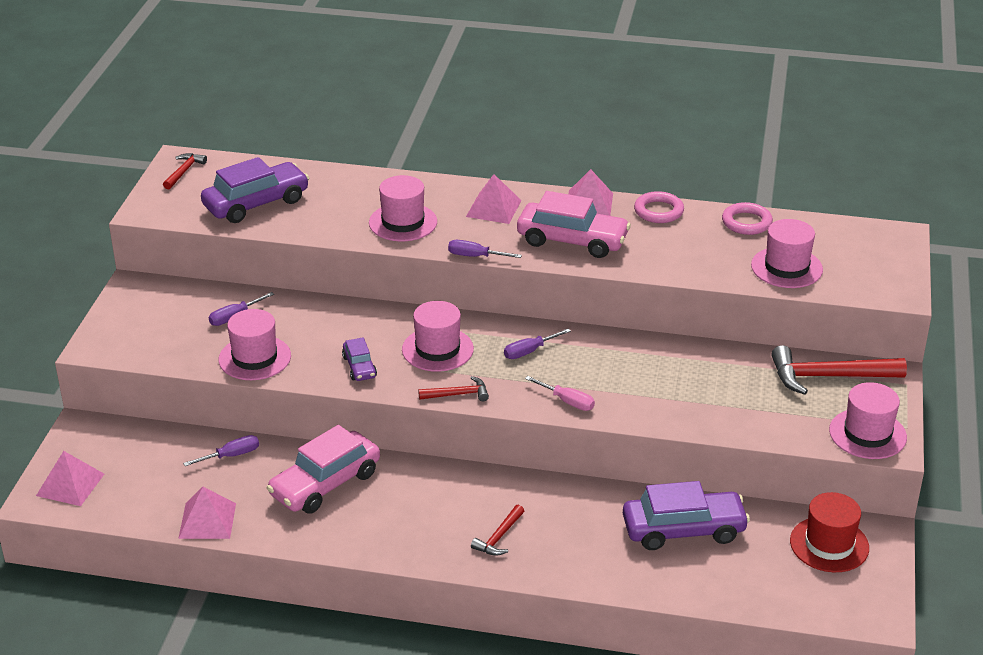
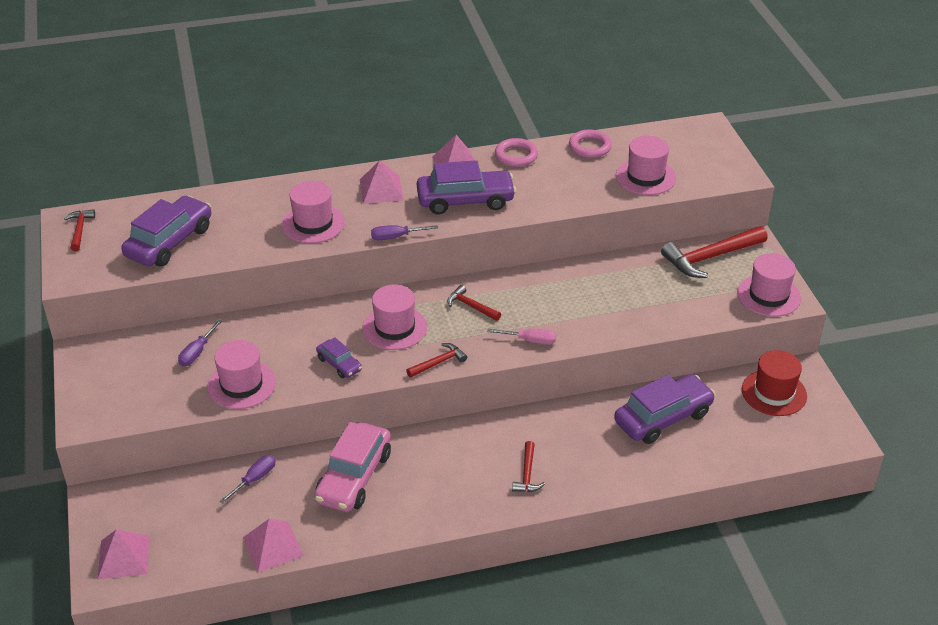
camera: 25 degrees left, 5 degrees up
purple screwdriver [504,329,571,359] -> red hammer [447,285,501,321]
pink car [517,191,631,258] -> purple car [417,160,516,215]

